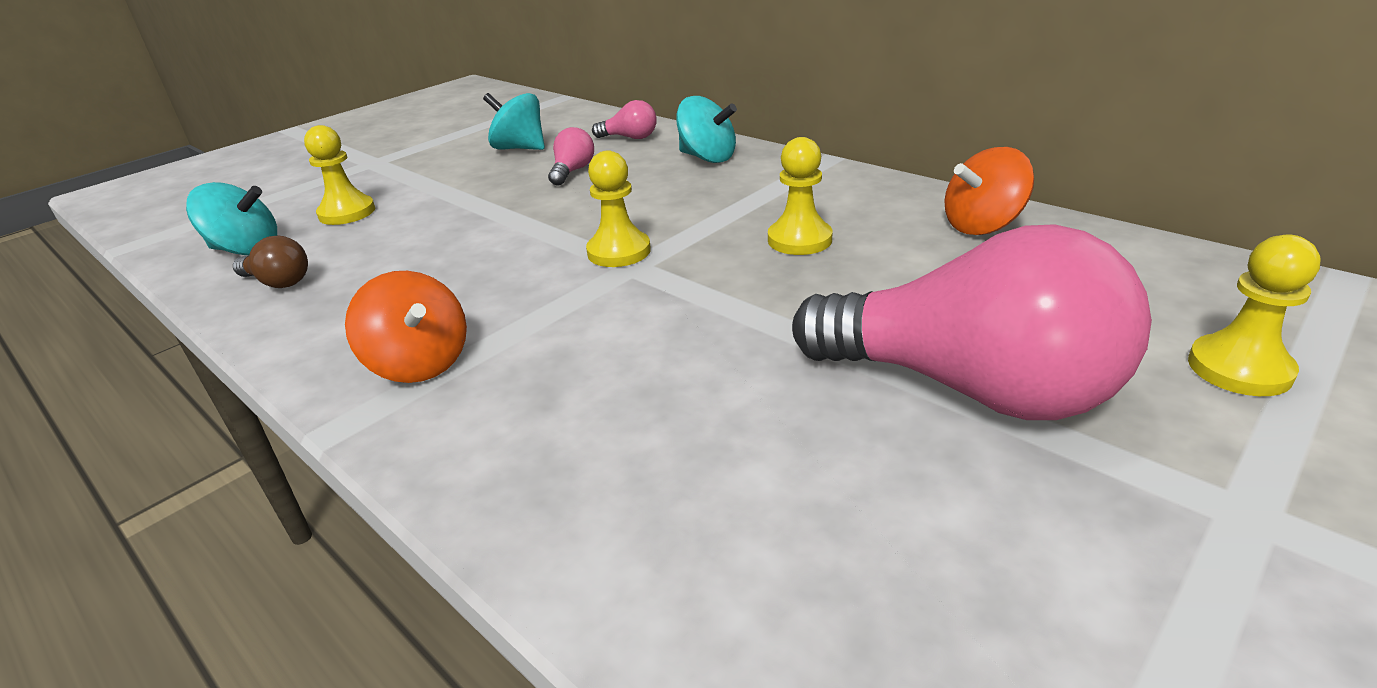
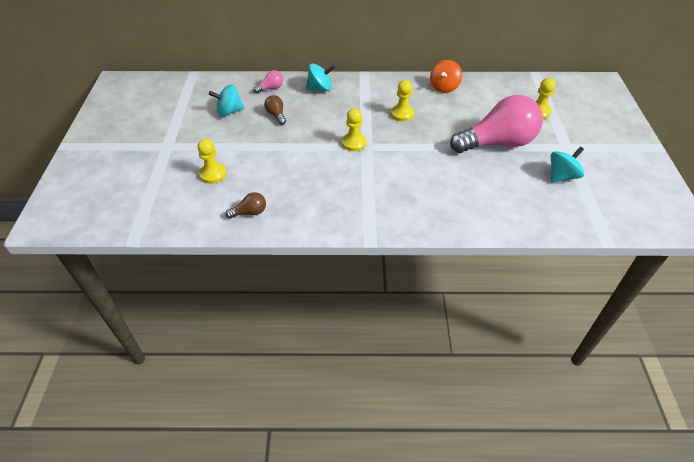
camera: 45 degrees left, 15 degrees up
turquoise spinning top [186,182,277,255] -> turquoise spinning top moved to [551,146,584,183]
orange spinning top [345,271,467,383] -> none
pink light bulb [548,127,594,186] -> brown light bulb [264,95,286,125]

